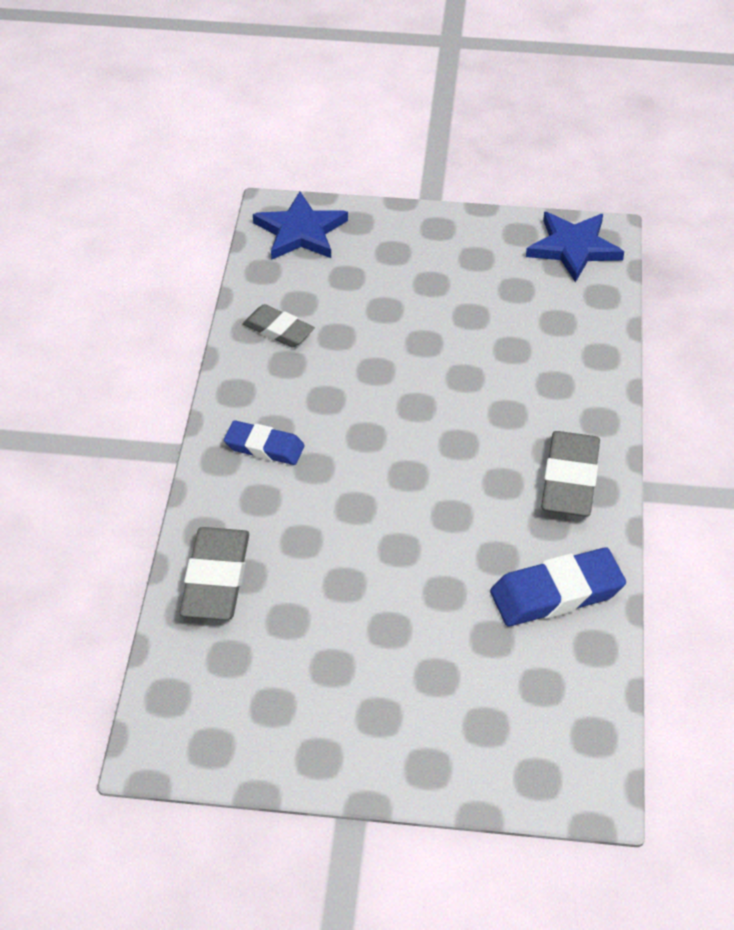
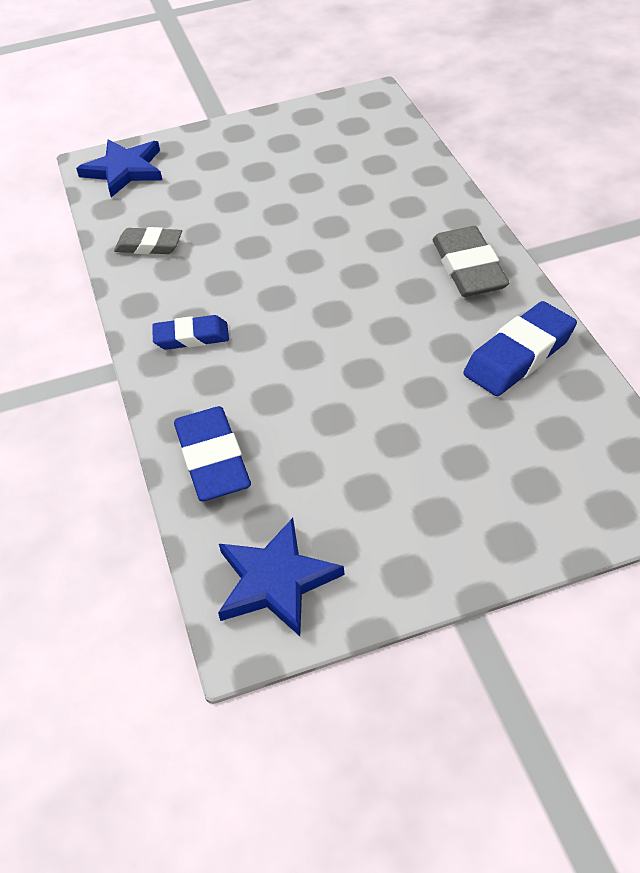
camera: 20 degrees left, 0 degrees up
grey eraser [180,527,249,620] -> blue eraser [174,406,251,501]
blue star [526,212,624,282] -> blue star moved to [218,518,345,636]

